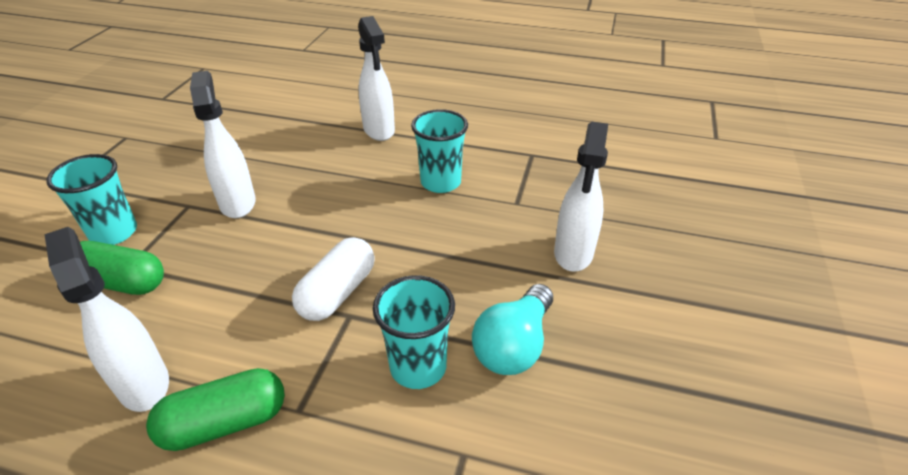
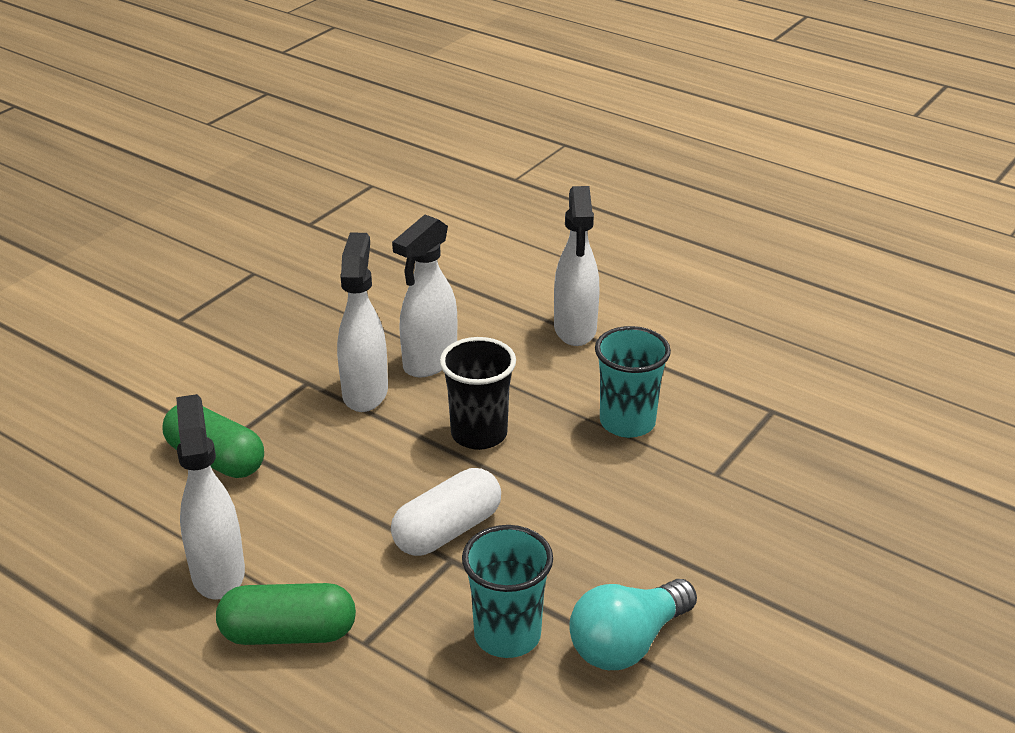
camera: 20 degrees right, 5 degrees down
turquoise cup [46,154,137,245] -> none
white spray bottle [554,122,608,272] -> white spray bottle moved to [392,215,457,378]
none -> black cup [440,337,516,450]

